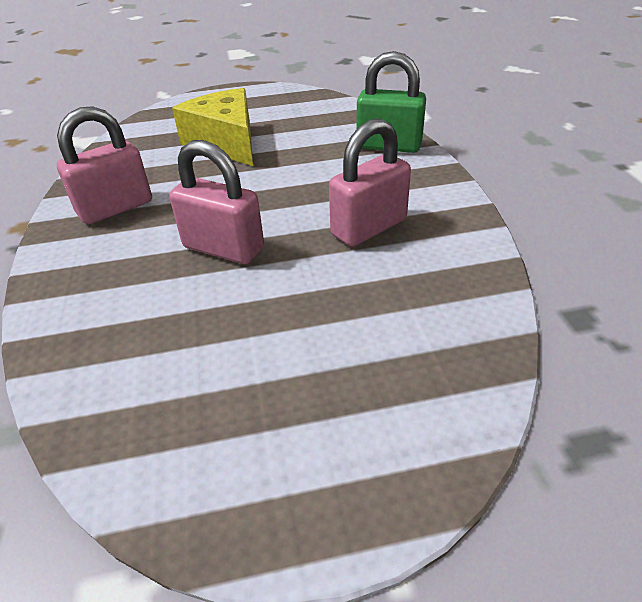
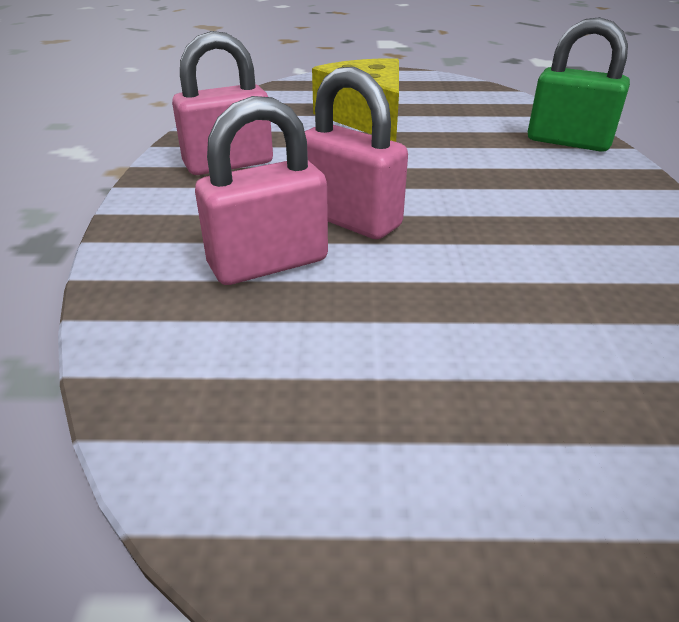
camera: 10 degrees right, 5 degrees down
pink padlock [329,118,411,247] -> pink padlock moved to [195,96,328,285]

